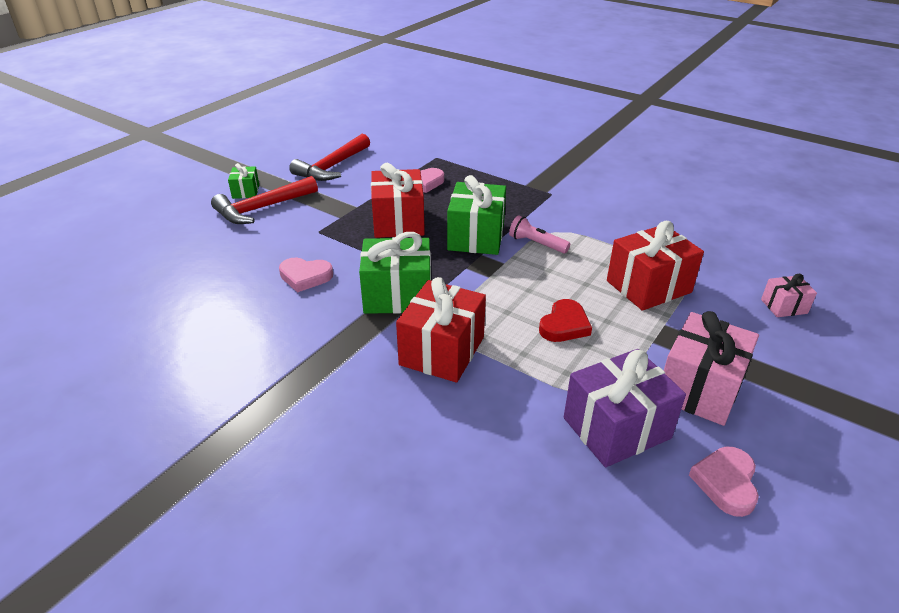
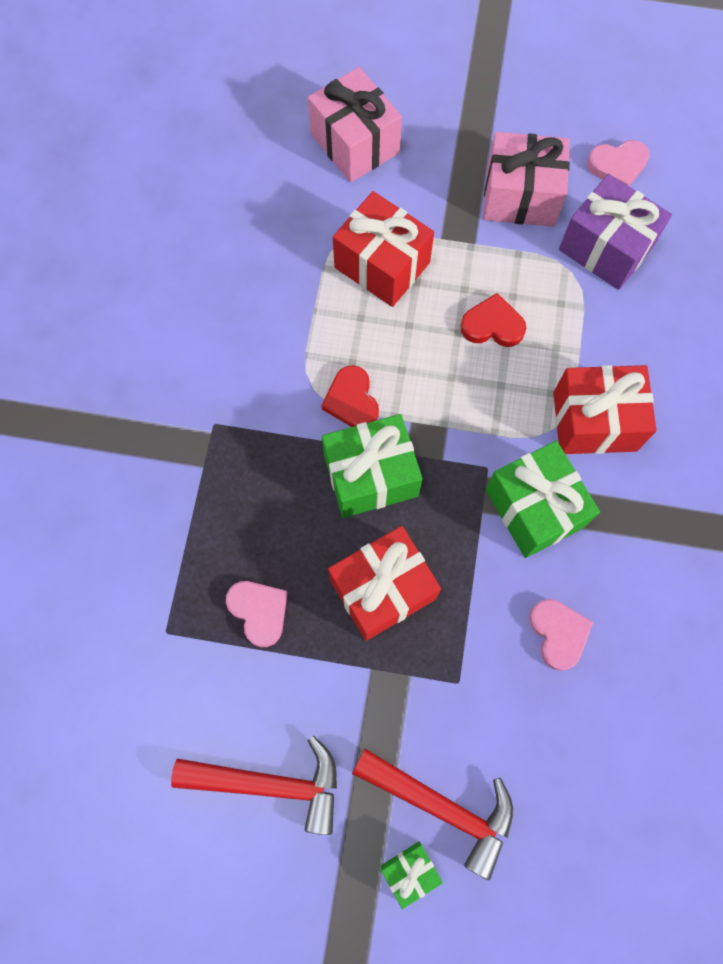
camera: 115 degrees left, 35 degrees up
pink flashlight [509,215,570,253] -> red heart [321,365,379,427]
pink gift [761,274,817,317] -> pink gift [308,67,402,183], size x1.95

